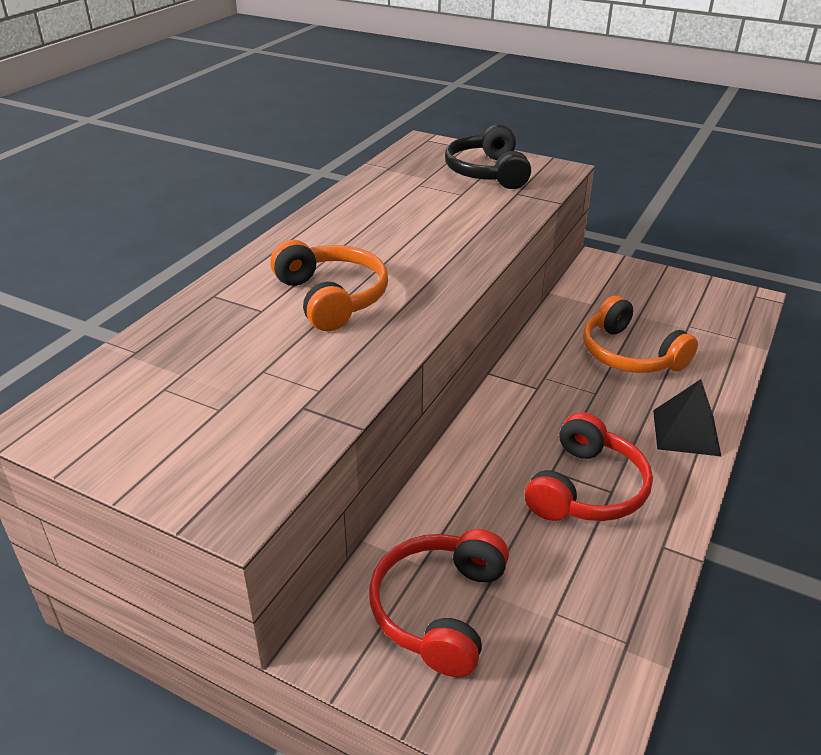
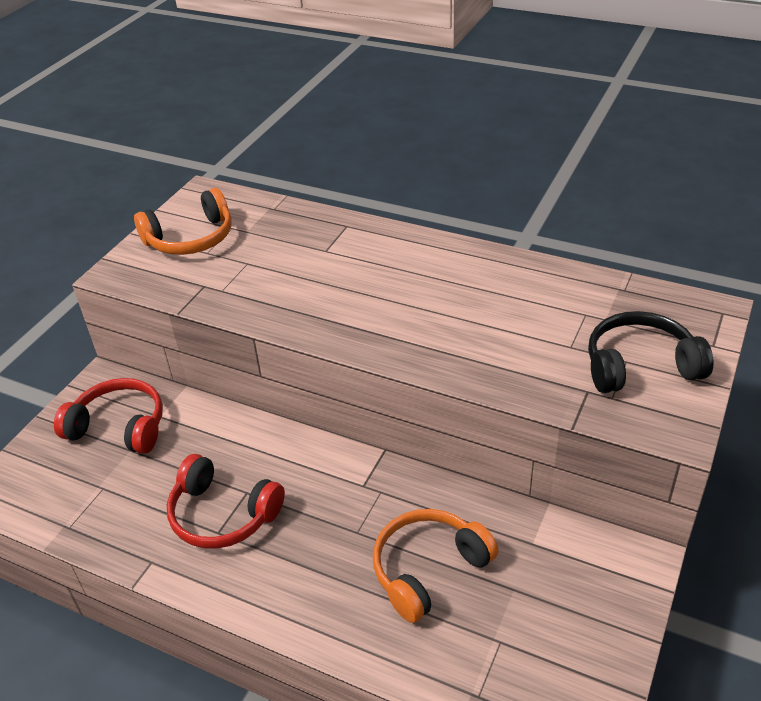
camera: 90 degrees right, 5 degrees up
orange headphones [270,240,388,331] -> orange headphones moved to [134,188,231,255]
black pyramid [653,379,721,456] -> none

